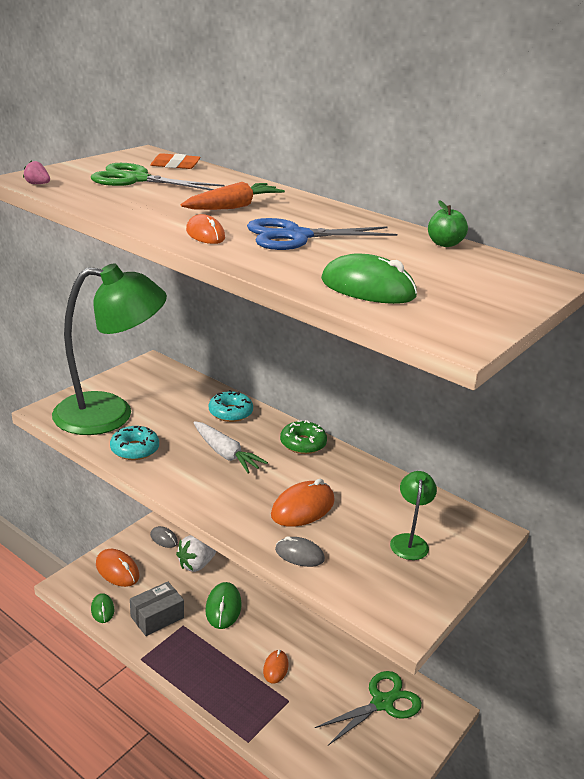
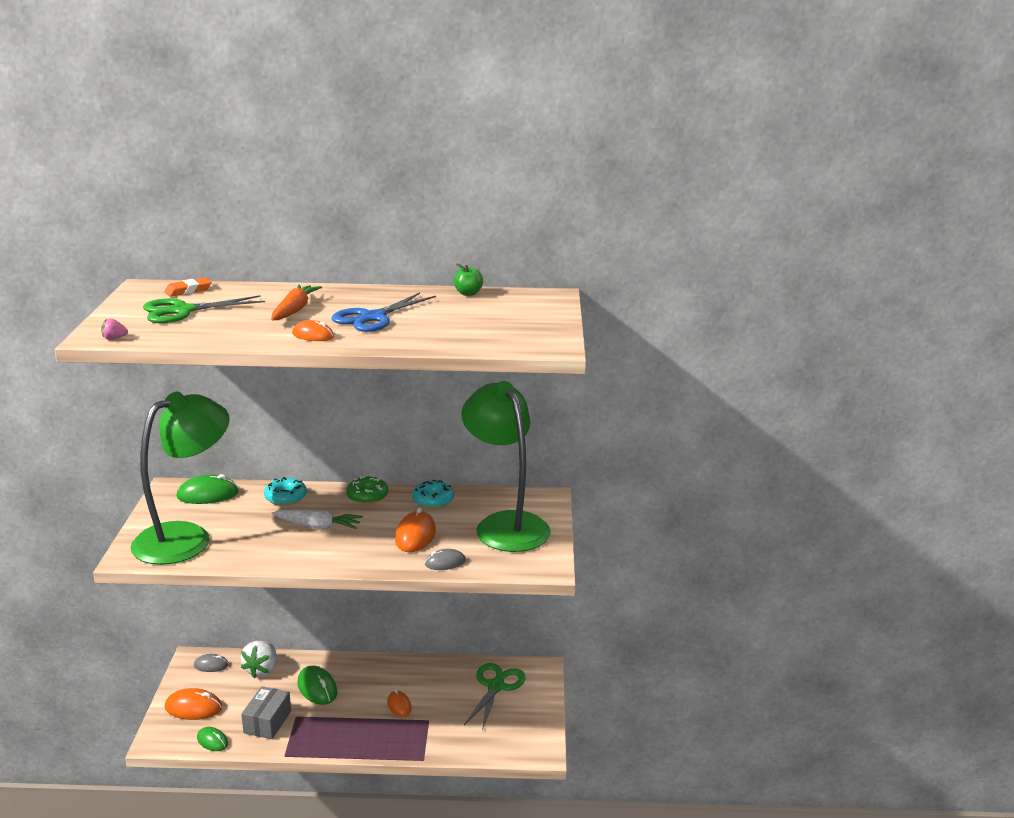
camera: 35 degrees left, 5 degrees down
turquoise donut [110,426,159,460] -> turquoise donut moved to [412,480,454,509]
green mouse [321,253,417,304] -> green mouse moved to [177,474,239,504]
green lamp [390,471,437,560] -> green lamp [461,381,551,552], size x2.40

